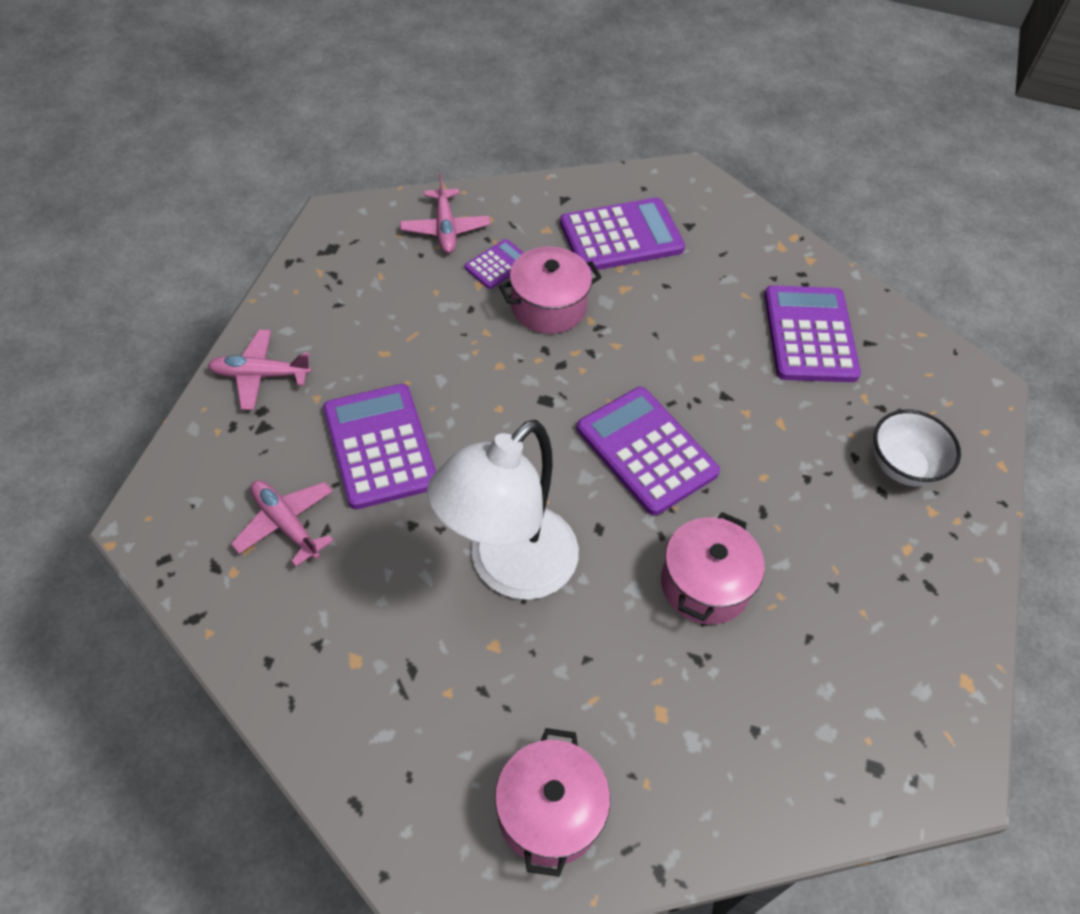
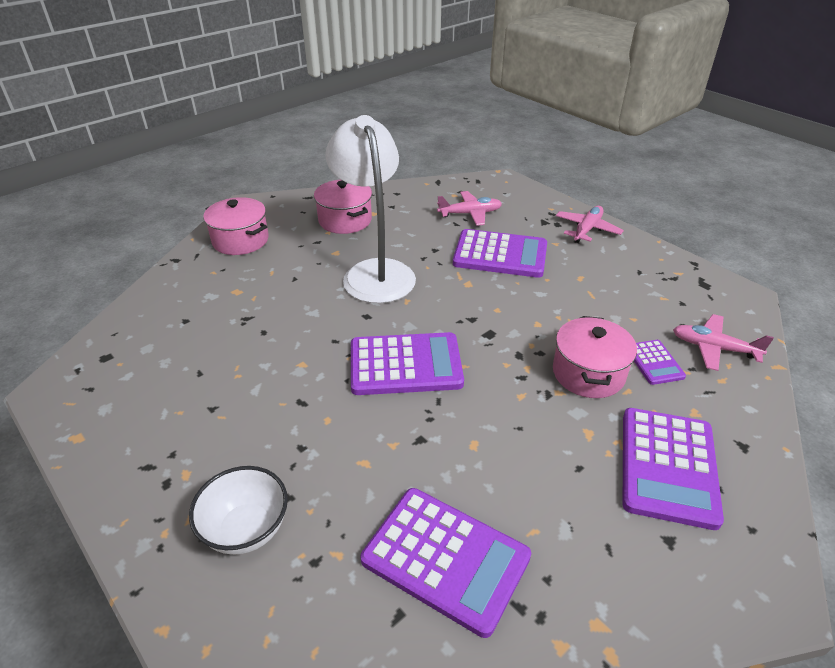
camera: 125 degrees right, 15 degrees down
pink pot [661,512,765,624] -> pink pot moved to [314,180,372,234]

